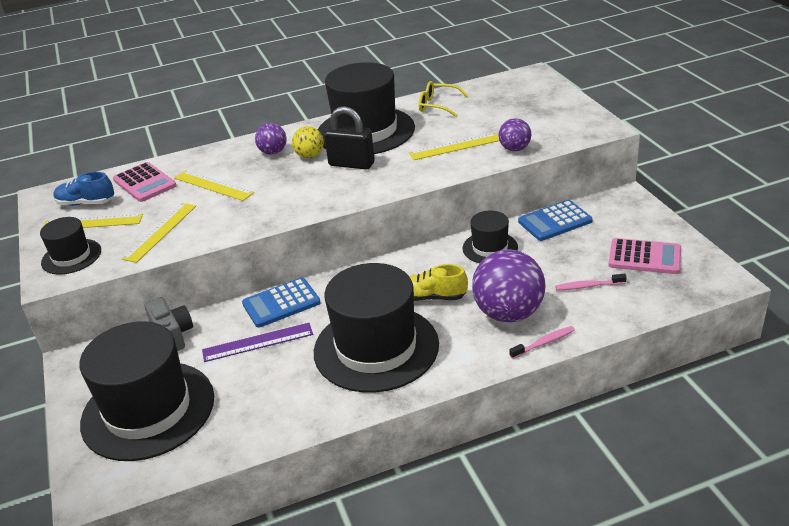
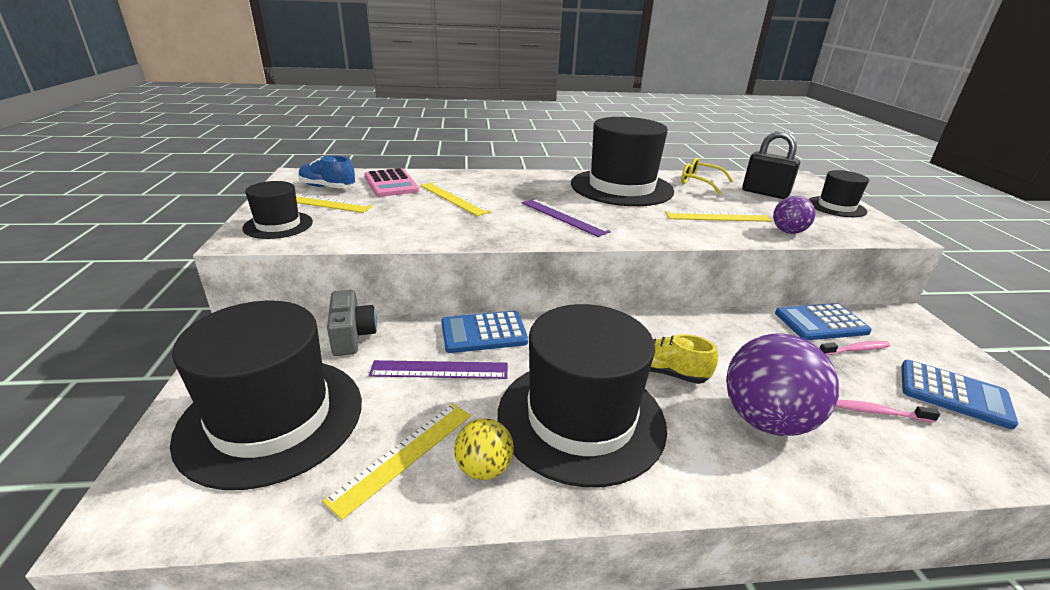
camera: 10 degrees right, 5 degrees down
yellow ruler [122,203,196,263] -> yellow ruler moved to [323,403,471,520]
purple ball [255,123,287,155] -> none
yellow ball [292,126,324,158] -> yellow ball moved to [454,418,514,480]
black padlock [324,106,375,170] -> black padlock moved to [742,131,800,199]
black hat [462,211,518,263] -> black hat moved to [808,170,869,217]
pink toothbrush [509,326,575,359] -> pink toothbrush moved to [819,341,891,355]
pink calculator [608,238,681,274] -> blue calculator [901,360,1018,429]
none -> purple ruler [522,199,611,237]

